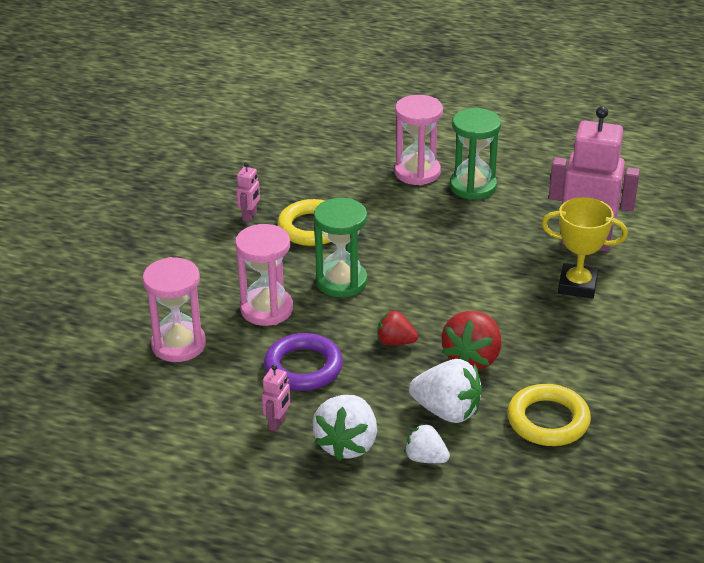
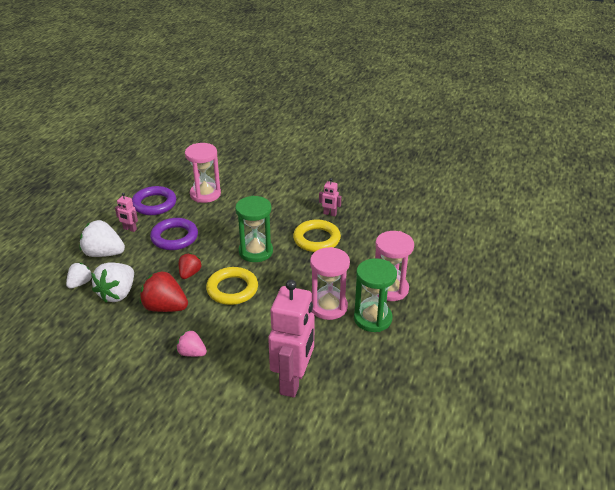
camera: 90 degrees right, 0 degrees up
pink hourglass [235,224,293,326] -> pink hourglass moved to [310,247,350,320]
yellow ring [507,384,591,446] -> yellow ring moved to [206,267,258,305]
yellow trophy [542,197,628,299] -> none
none -> purple ring [132,186,176,215]
none -> pink strawberry [176,330,207,357]

